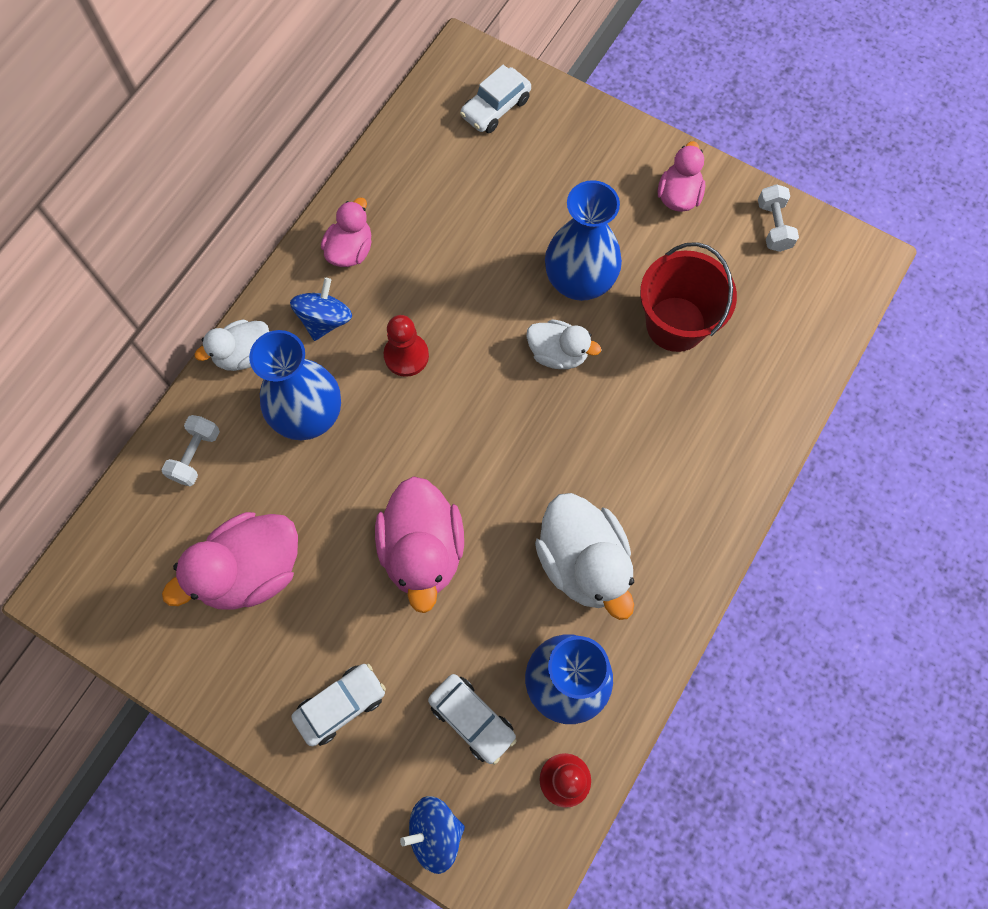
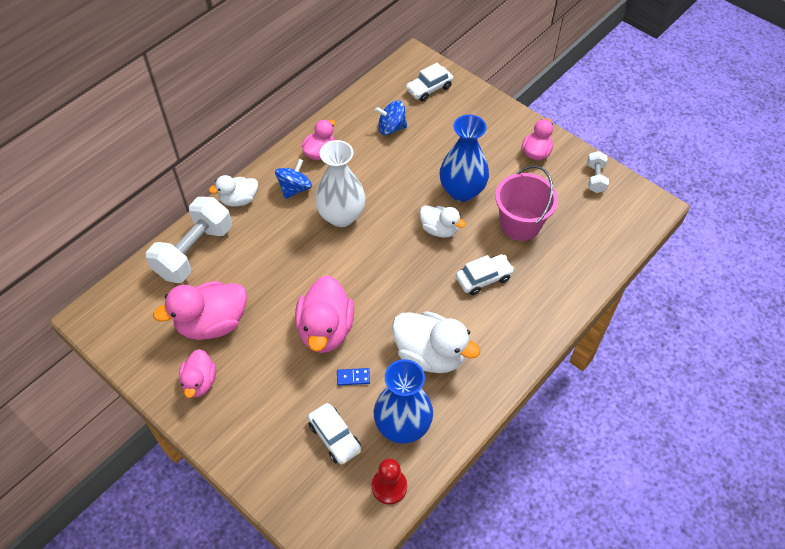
camera: 10 degrees right, 15 degrees down
white dumbbell [161,415,220,486] -> white dumbbell [146,197,232,283], size x2.04
blue vase [249,330,341,440] -> none
white car [291,664,386,746] -> white car moved to [456,254,514,295]
red pawn [384,315,429,377] -> white vase [315,140,366,227]
blue spinning top [400,796,465,874] -> blue spinning top moved to [375,100,407,135]
white duck [535,493,634,620] -> white duck turned 45 degrees counterclockwise [392,311,480,373]
red bucket [640,242,737,352] -> pink bucket [495,165,558,241]
none -> pink duck [179,349,216,398]
none -> blue domino [337,368,370,386]

